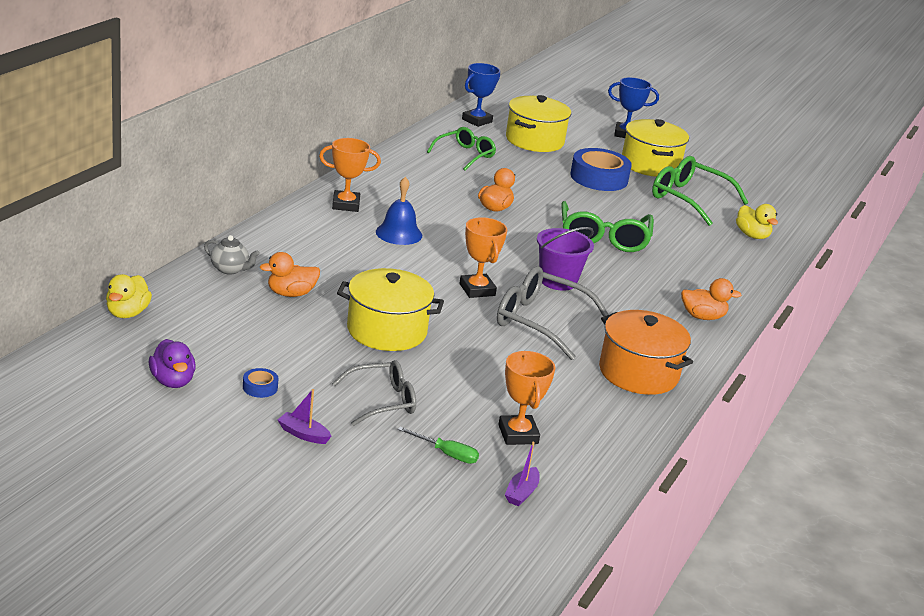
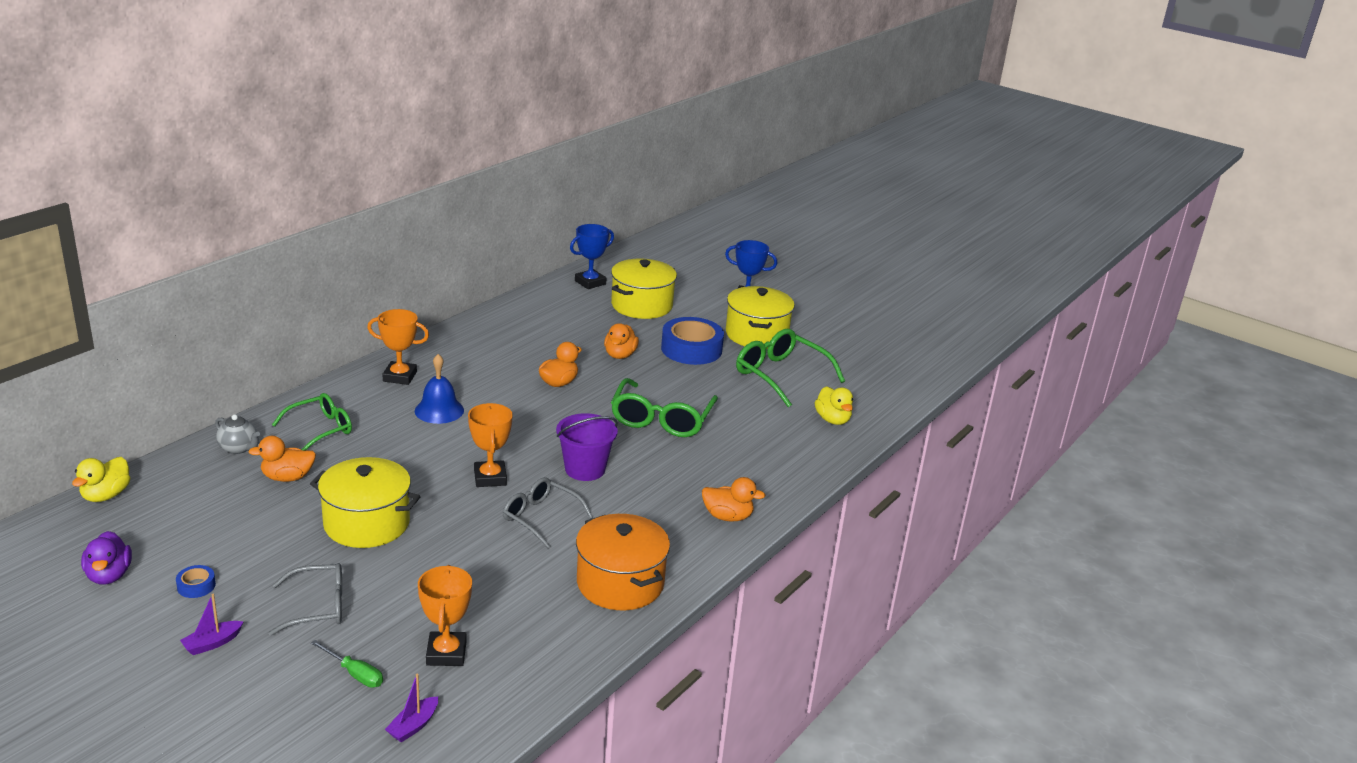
camera: 10 degrees right, 0 degrees up
purple boat [278,389,332,444] -> purple boat turned 75 degrees counterclockwise [180,594,243,655]
green glasses [427,127,496,171] -> green glasses moved to [272,393,352,451]
grey glasses [497,266,609,360] -> grey glasses [503,477,593,548], size x0.67
none -> orange duck [604,323,639,359]

